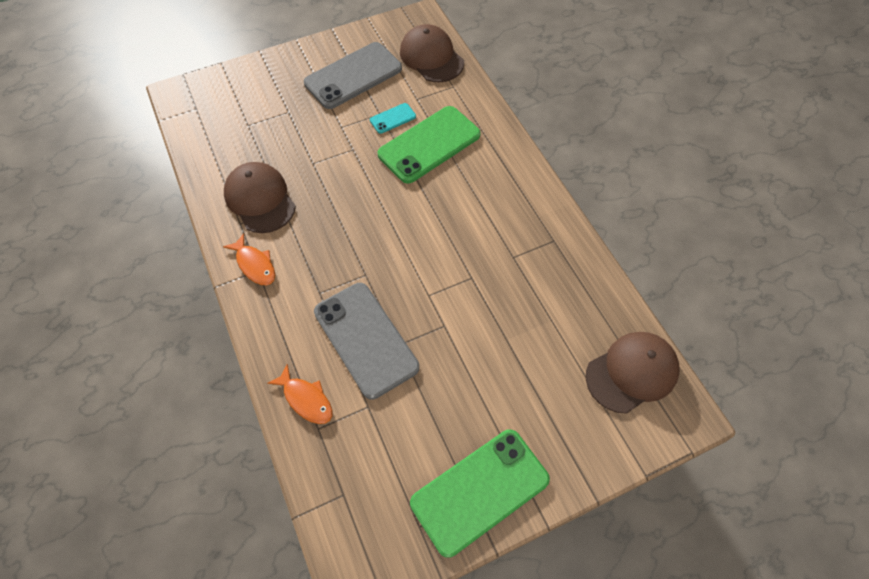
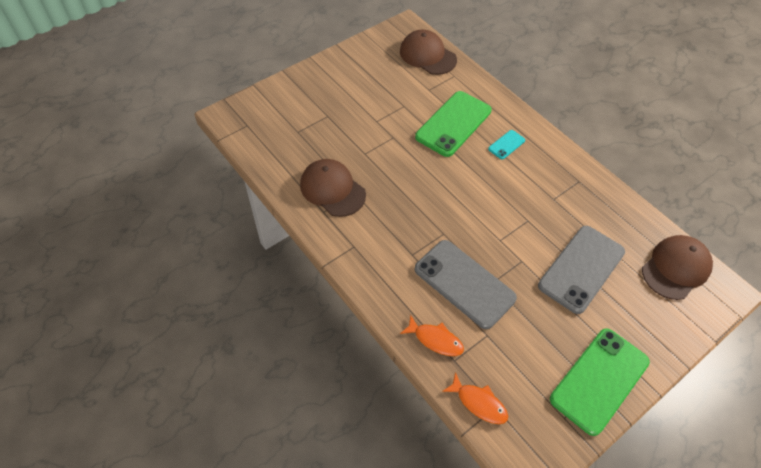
camera: 15 degrees left, 5 degrees down
orange fish [223,233,275,285] -> orange fish moved to [442,372,508,424]
grey phone [304,42,402,109] -> grey phone moved to [538,226,625,314]
turquoise phone [370,103,416,134] -> turquoise phone moved to [488,130,525,159]

